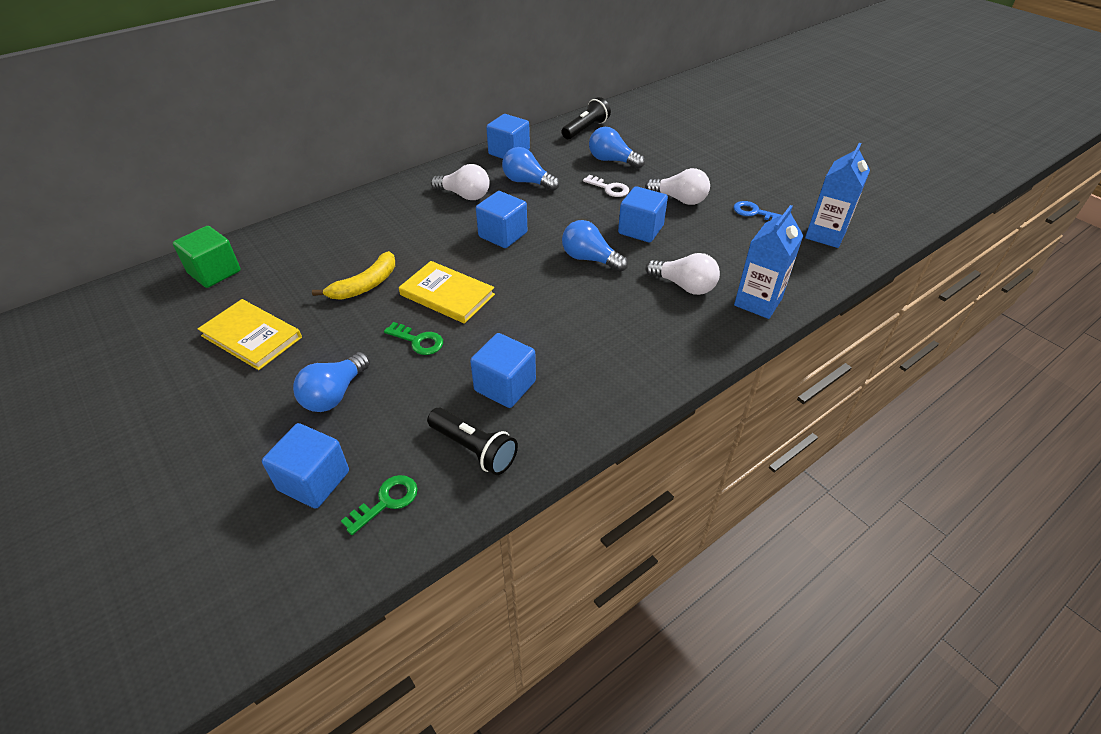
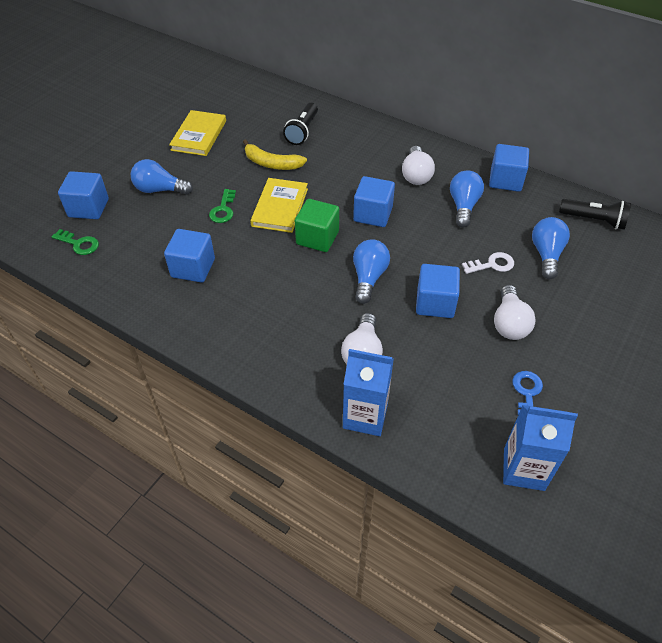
camera: 70 degrees right, 5 degrees up
green cube [173,226,241,288] -> green cube moved to [295,199,339,252]
black flashlight [427,408,518,475] -> black flashlight moved to [283,103,318,145]
white key [583,175,629,197] -> white key turned 120 degrees counterclockwise [462,252,514,274]

